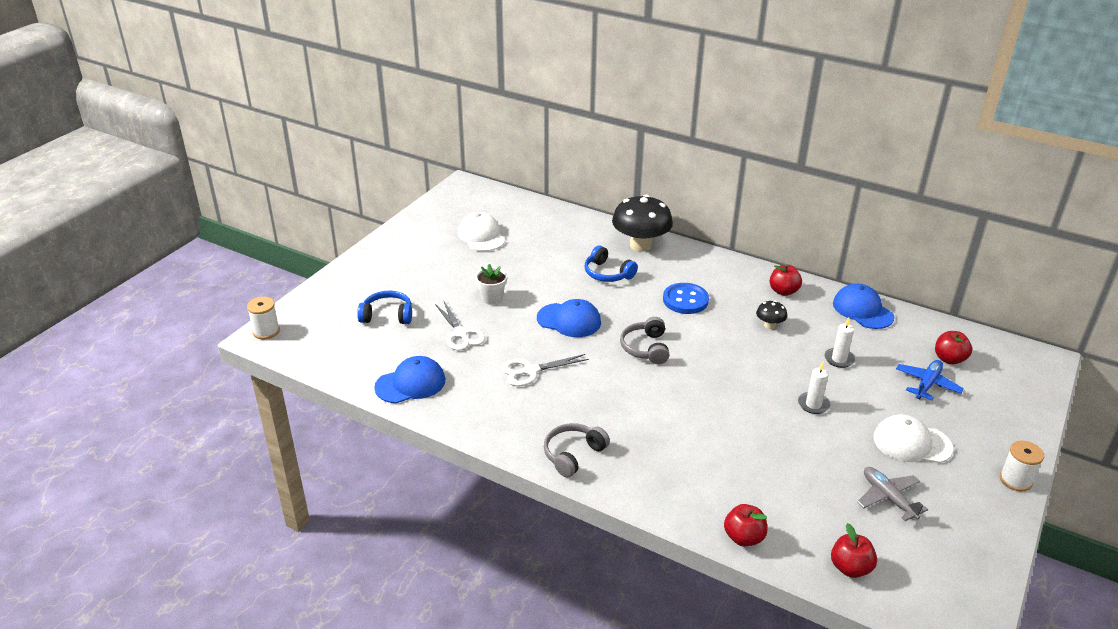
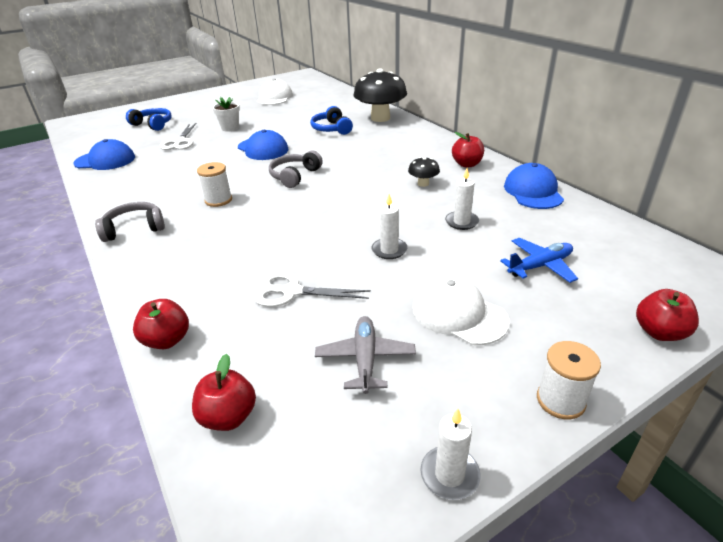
camera: 30 degrees right, 0 degrees up
white spool [247,297,280,339] -> white spool moved to [197,162,232,207]
white scissors [502,354,589,386] -> white scissors moved to [253,272,371,307]
blue button [663,283,709,314] -> none
red apple [935,331,972,365] -> red apple moved to [636,289,699,341]
none -> white candle [420,409,480,500]

